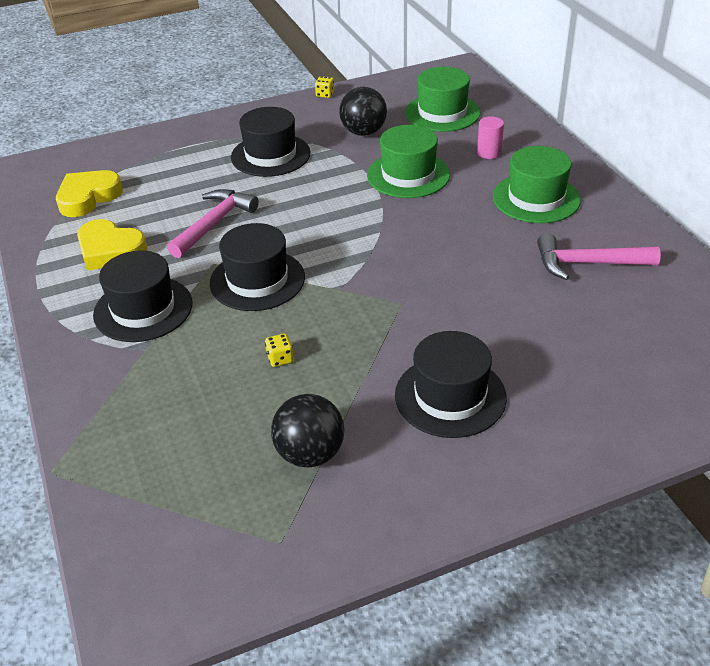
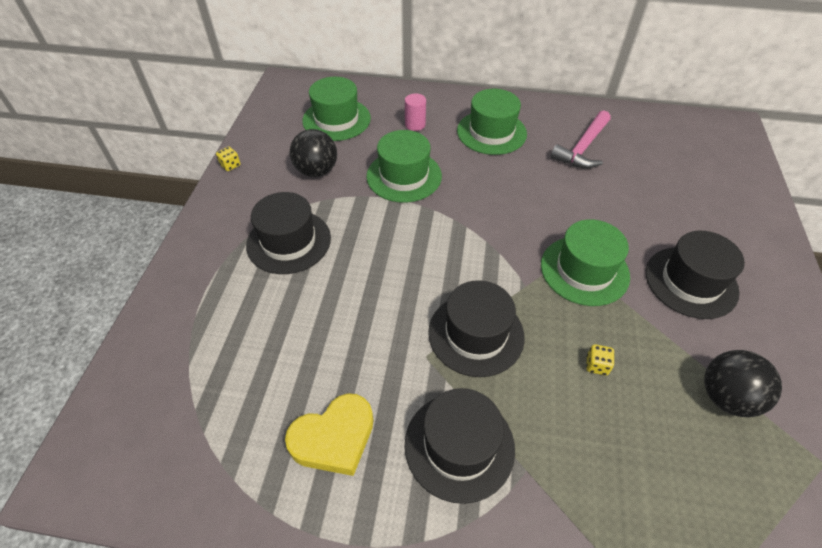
camera: 60 degrees left, 10 degrees up
yellow heart [56,170,123,217] -> none
pink hammer [167,189,259,258] -> none
none -> green hat [541,219,630,306]

